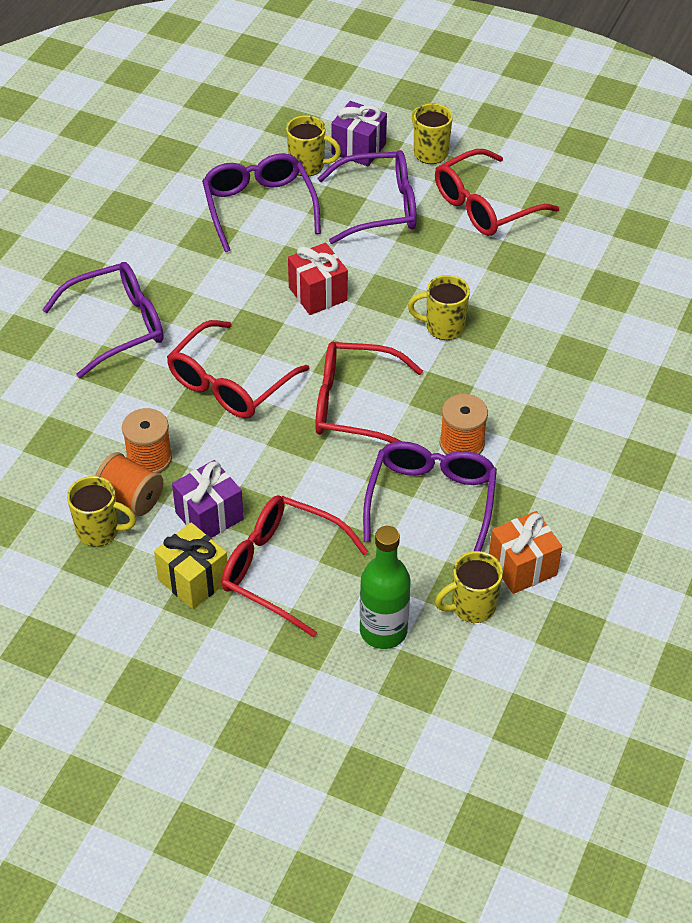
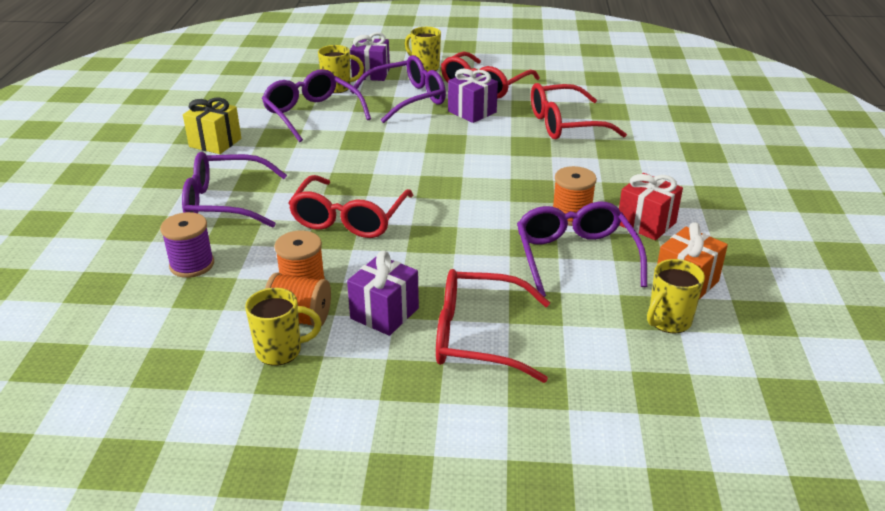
camera: 20 degrees left, 15 degrees down
purple glasses [42,262,164,378] -> purple glasses turned 135 degrees counterclockwise [182,152,287,228]
yellow gift [154,523,228,609] -> yellow gift moved to [183,98,241,154]
red gift [288,243,348,315] -> red gift moved to [619,173,683,240]
red glasses [315,342,423,443] -> red glasses moved to [531,83,627,139]
green bottle [360,526,411,649] -> none
yellow mug [408,275,470,340] -> none
none -> purple spool [160,212,214,278]
none -> purple gift [448,69,498,123]

